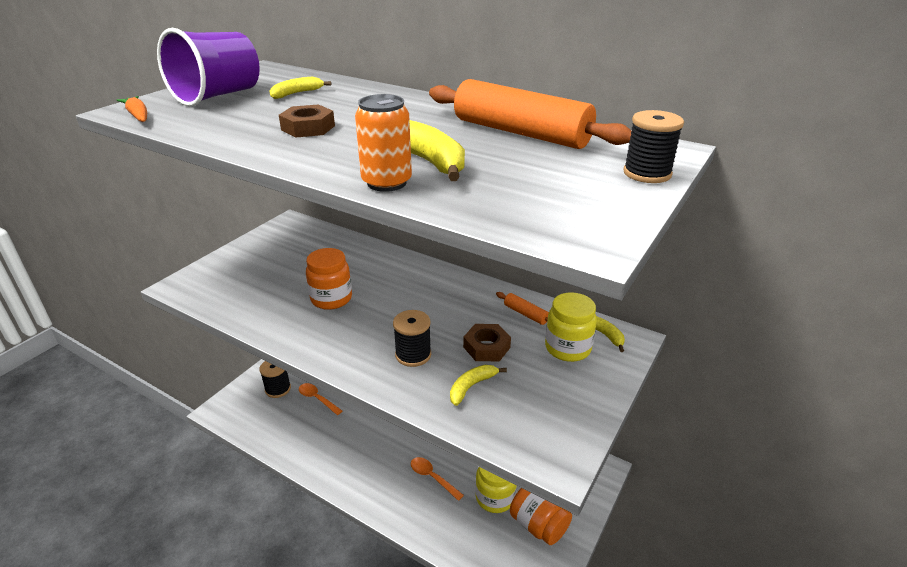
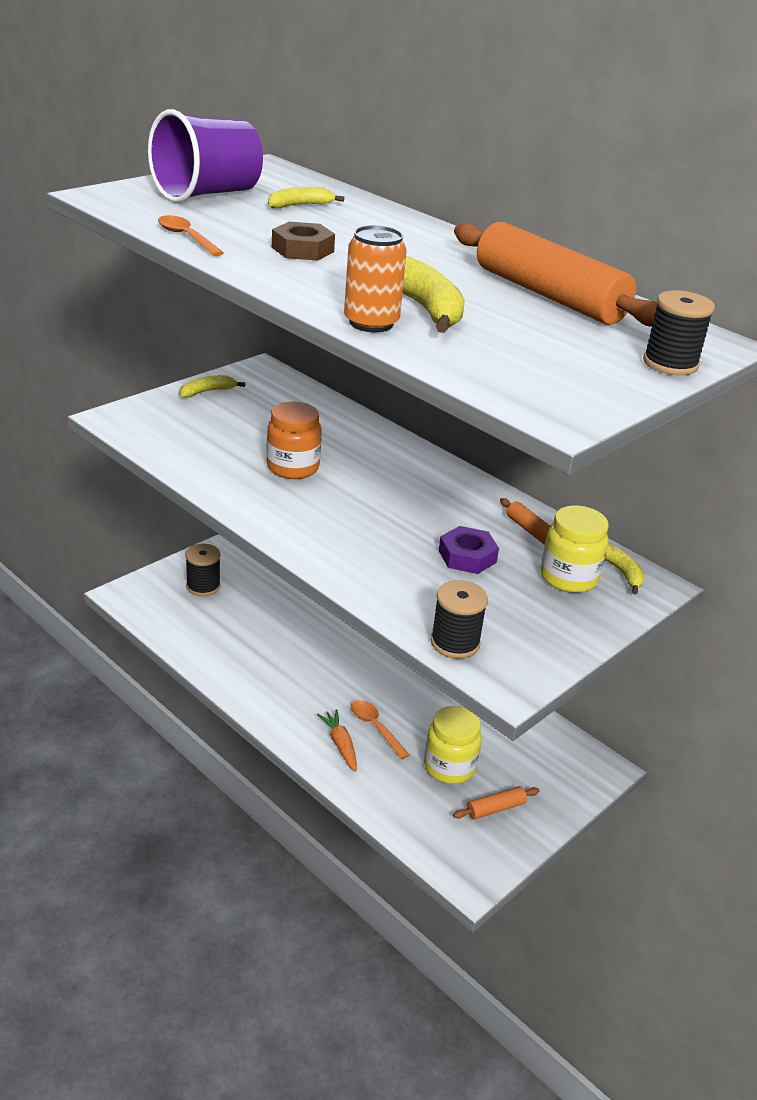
camera: 10 degrees right, 0 degrees up
orange carrot [117,96,147,122] -> orange carrot moved to [317,709,357,772]
orange spoon [299,383,342,415] -> orange spoon moved to [158,215,224,256]
black spool [393,310,431,367] -> black spool moved to [431,580,488,659]
yellow banana [450,365,507,406] -> yellow banana moved to [180,375,245,398]
brown nut [463,324,511,361] -> purple nut [439,526,499,574]
orange jar [510,488,572,545] -> orange rolling pin [453,786,540,819]

